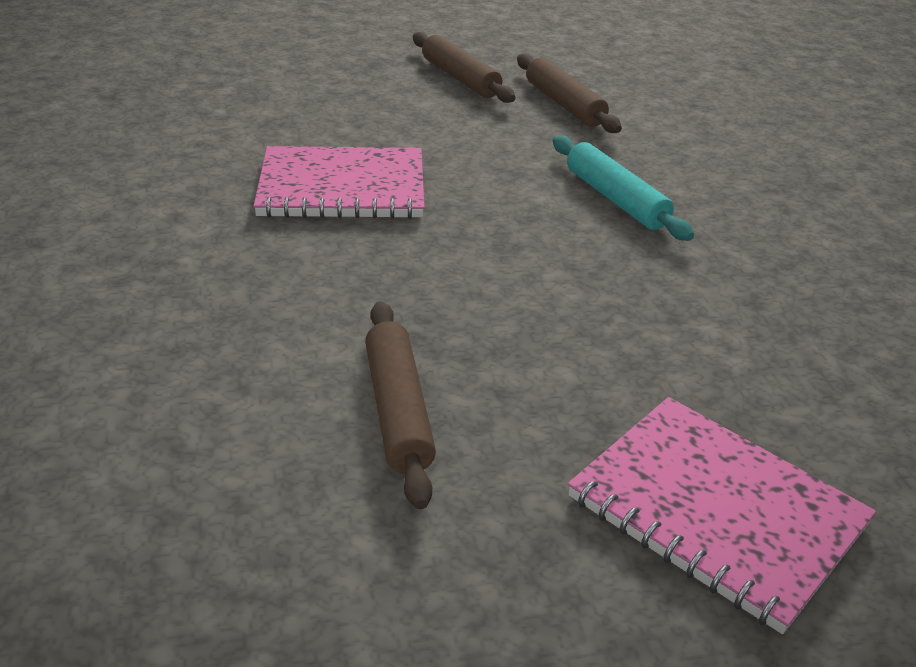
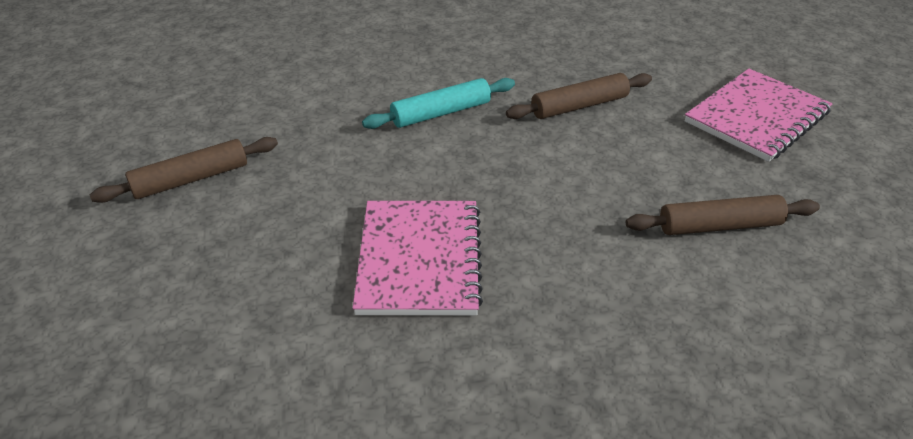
camera: 85 degrees left, 5 degrees up
brown rolling pin [517,54,622,133] -> brown rolling pin moved to [506,73,652,119]

